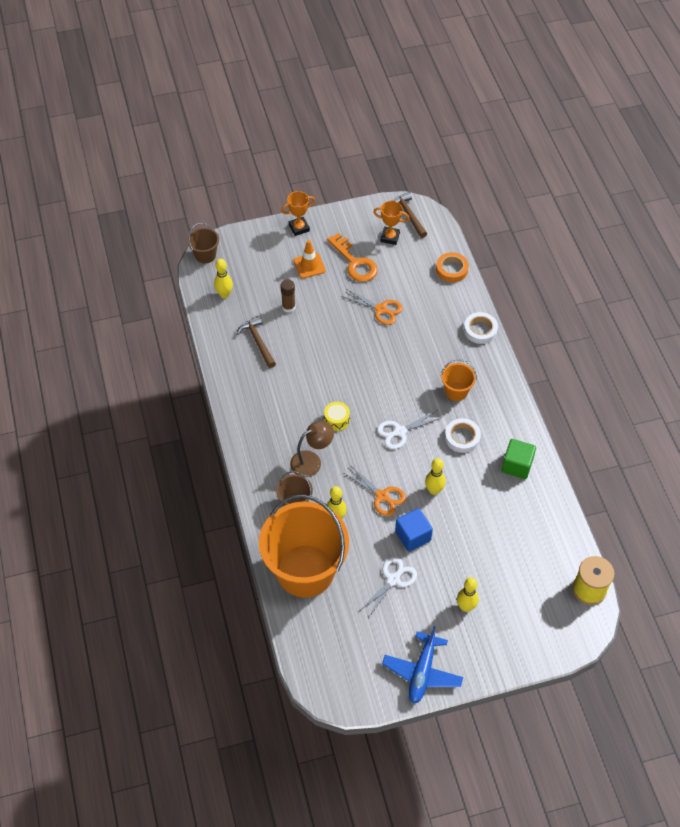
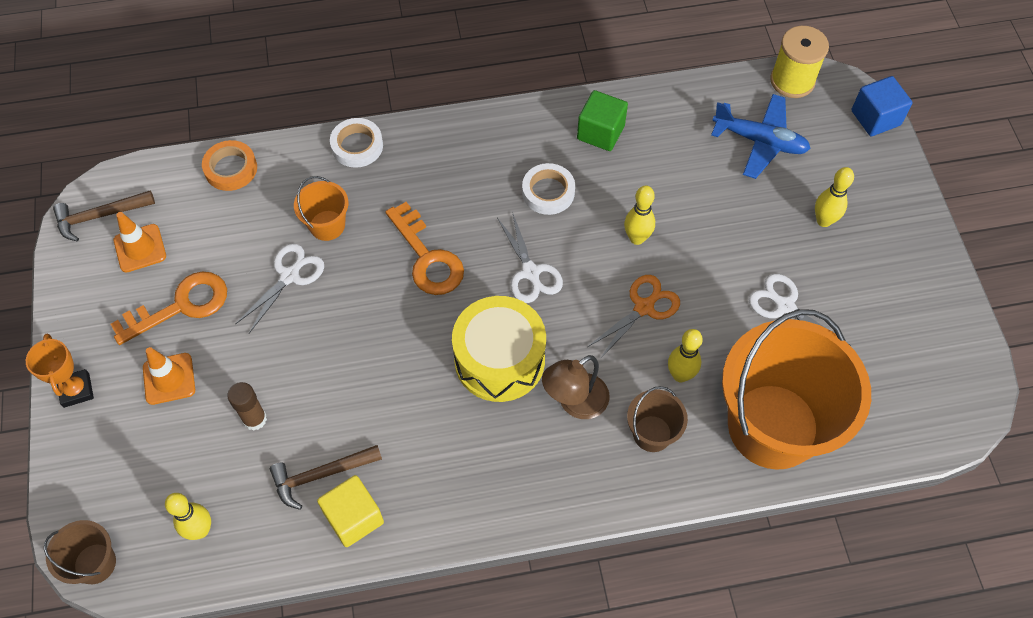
camera: 85 degrees left, 5 degrees up
brown lamp [290,421,334,477] -> brown lamp turned 105 degrees counterclockwise [542,355,610,419]
yellow drum [324,402,350,431] -> yellow drum [452,296,546,402], size x2.17
orange scissors [341,289,403,325] -> white scissors [236,244,324,333]
orange trophy [373,201,409,245] -> orange traffic cone [114,212,166,273]
blue plane [382,626,463,704] -> blue plane moved to [711,94,811,179]
blue cube [395,508,433,552] -> blue cube moved to [852,76,913,136]
orange bucket [441,359,476,401] -> orange bucket moved to [294,176,348,241]
none -> yellow cube [317,475,384,547]
none -> orange key [386,202,464,295]

